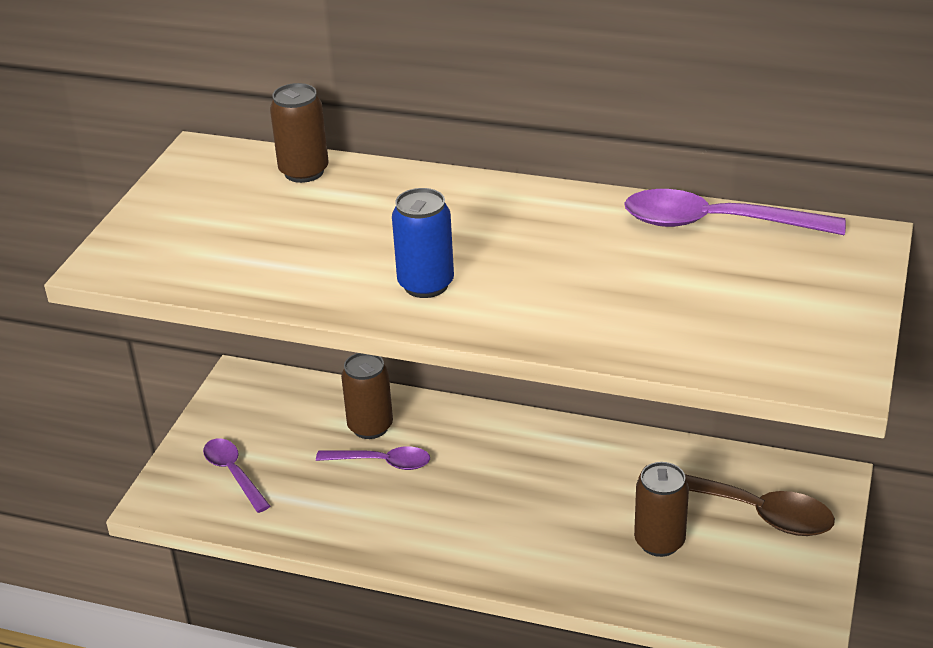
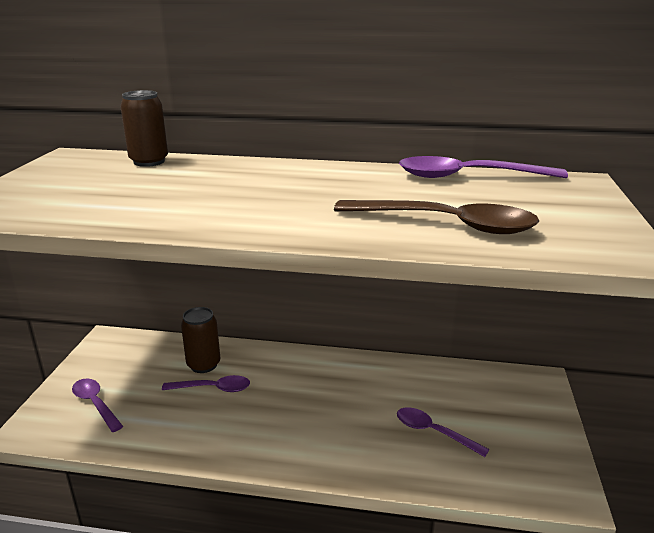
camera: 10 degrees left, 10 degrees down
blue can [392,188,454,298] -> none
brown can [634,462,689,557] -> purple spoon [397,407,489,457]
brown spoon [638,466,835,536] -> brown spoon moved to [334,200,539,234]

